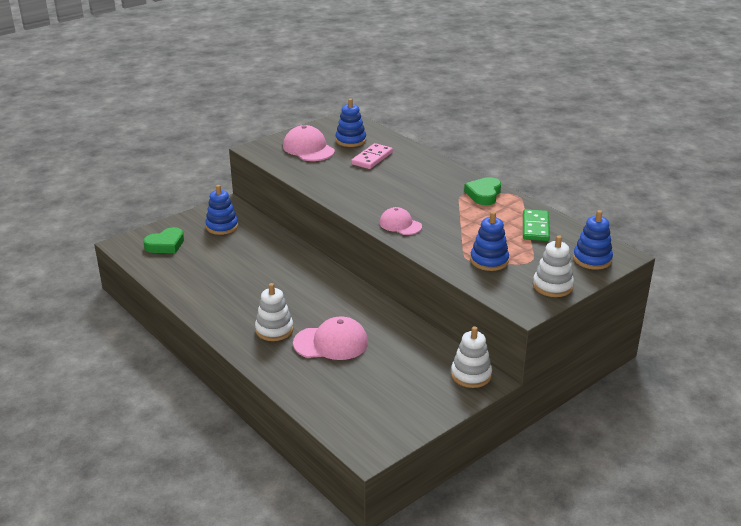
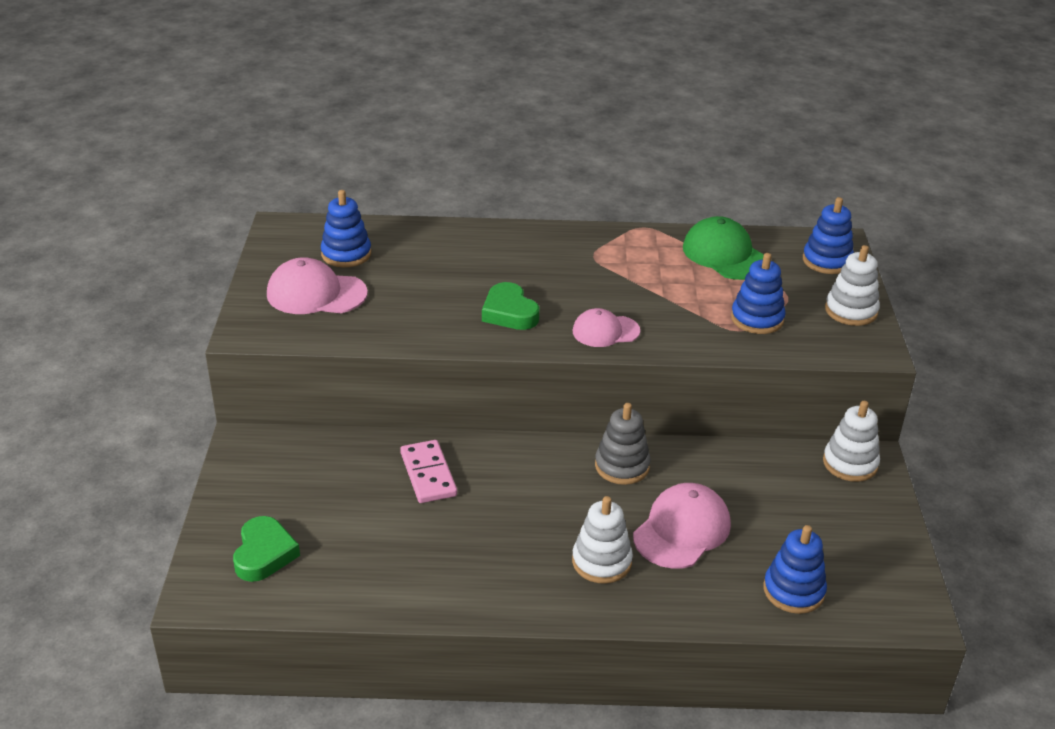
camera: 50 degrees left, 5 degrees up
blue stacking toy [205,185,238,235] -> blue stacking toy moved to [763,525,827,614]
pink domino [351,143,393,169] -> pink domino moved to [400,440,457,503]
green heart [464,177,501,205] -> green heart moved to [482,282,540,330]
green domino [523,209,550,241] -> green cap [683,216,764,280]
none -> grey stacking toy [595,403,651,485]

